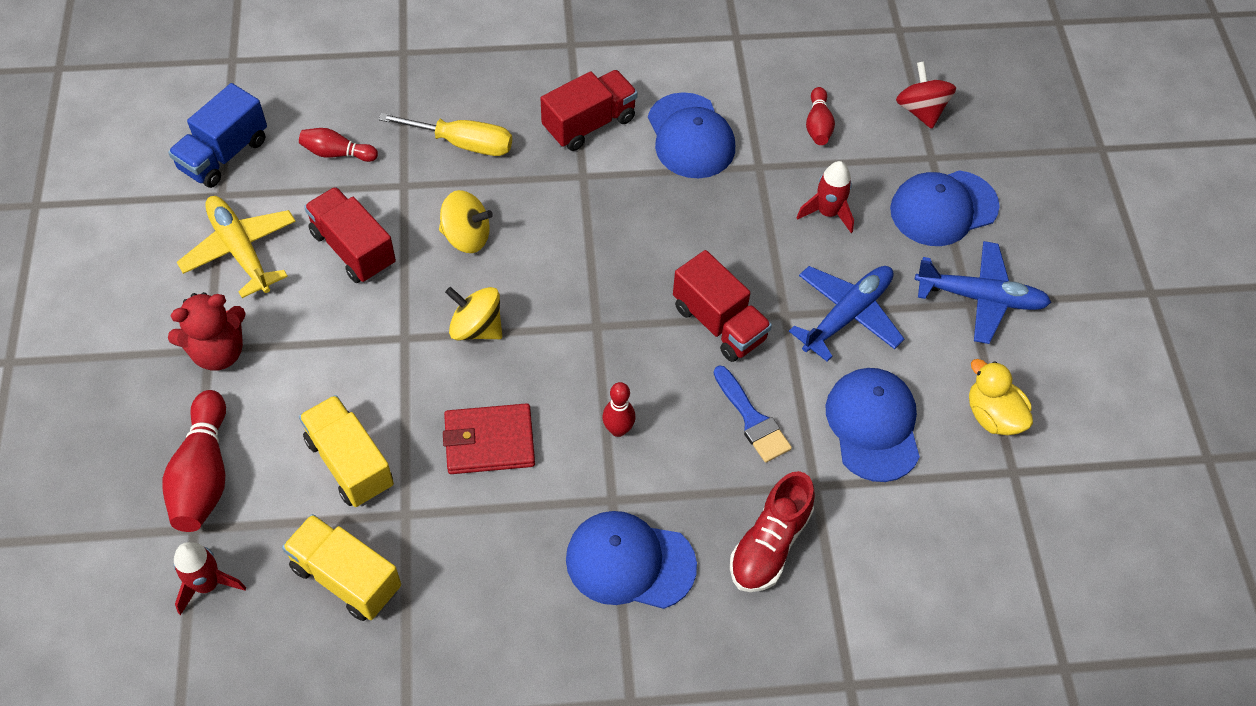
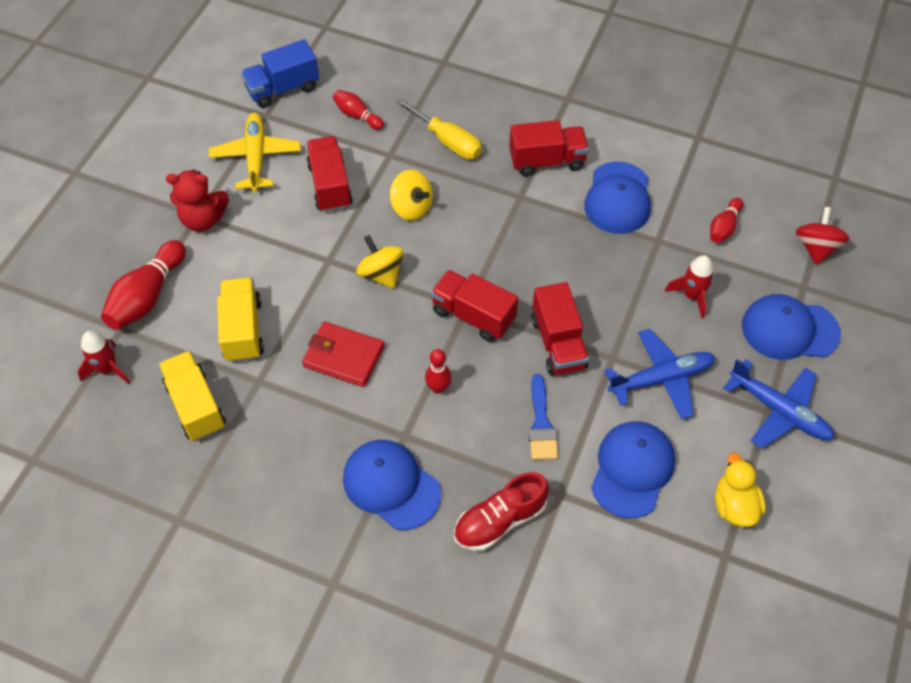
camera: 30 degrees right, 0 degrees up
none -> red truck [431,270,518,342]

